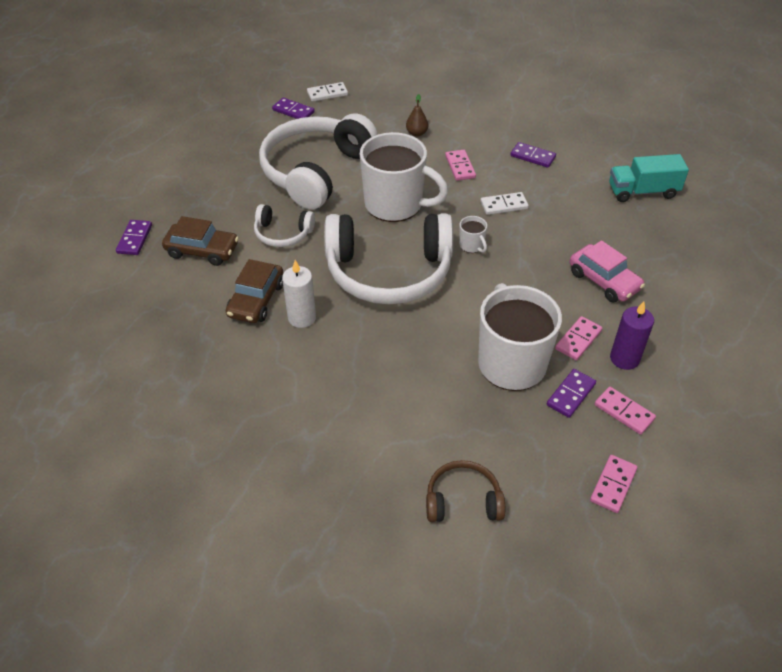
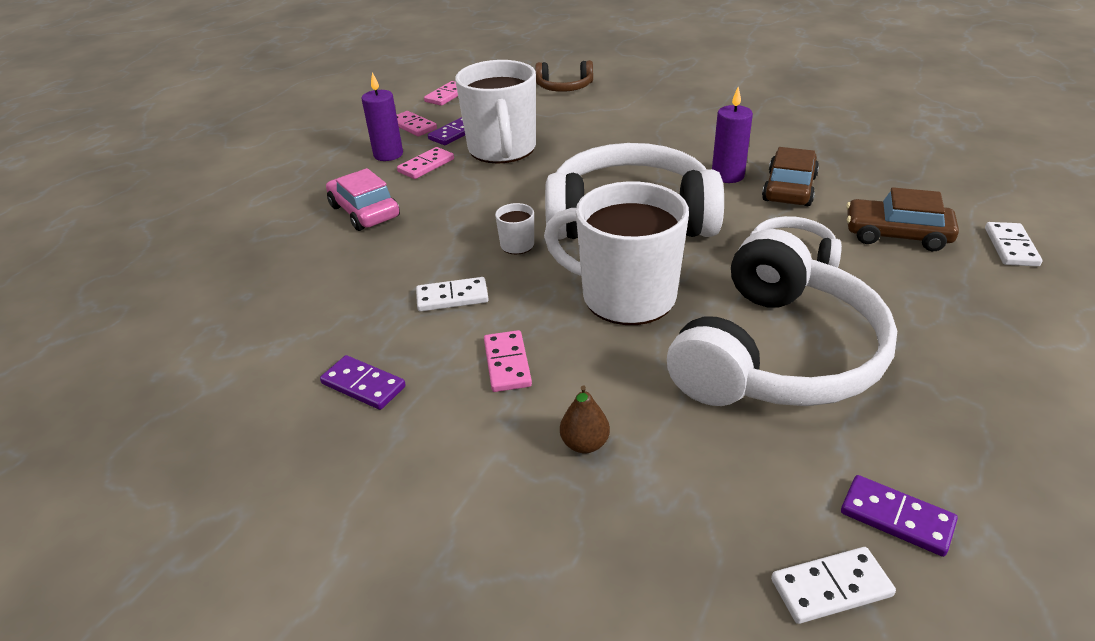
camera: 175 degrees left, 10 degrees down
purple domino [116,220,152,255] -> white domino [985,222,1042,267]
white candle [282,260,316,328] -> purple candle [712,87,753,183]
turquoise truck [609,154,689,202] -> none

